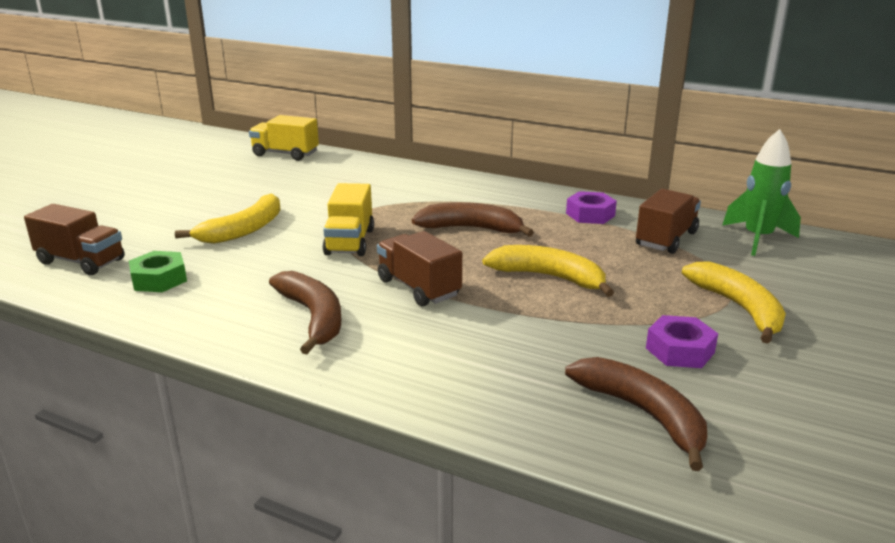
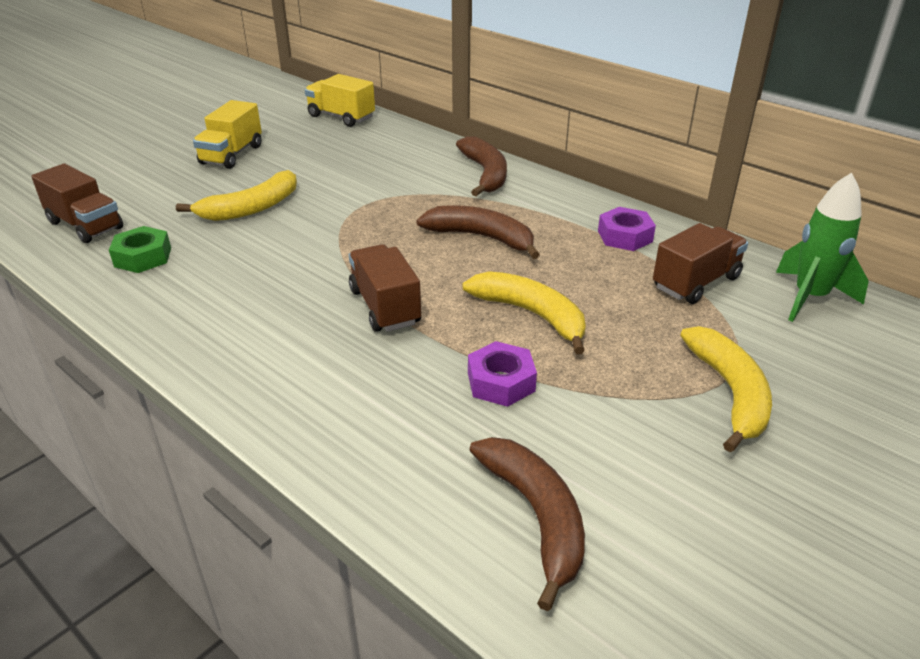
camera: 15 degrees right, 10 degrees up
brown banana [269,271,341,354] -> brown banana moved to [456,136,507,196]
yellow truck [323,183,374,256] -> yellow truck moved to [193,100,262,169]
purple nut [646,315,718,368] -> purple nut moved to [468,341,537,407]

